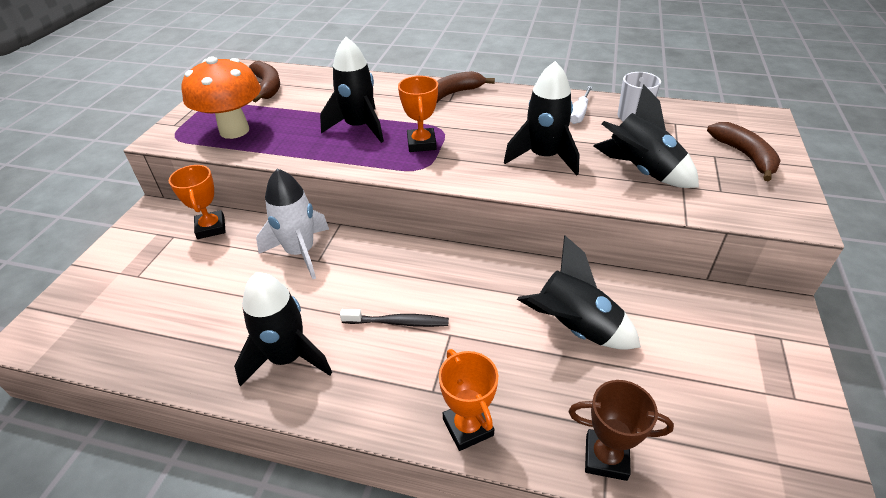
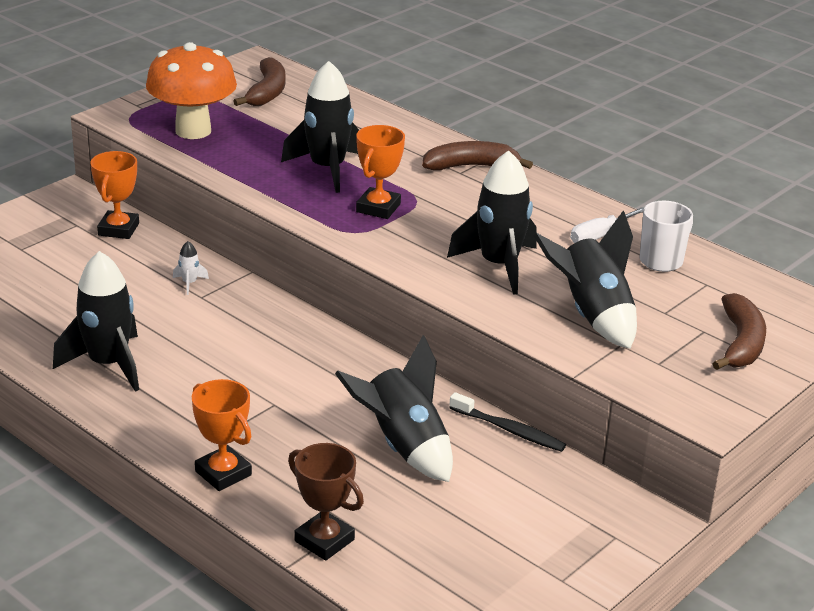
camera: 25 degrees right, 10 degrees down
white rocket [256,169,329,279] -> white rocket [173,241,209,295], size x0.41
black toothbrush [340,309,449,327] -> black toothbrush moved to [449,392,566,452]
orange trophy [439,349,498,451] -> orange trophy turned 45 degrees counterclockwise [192,379,252,491]

